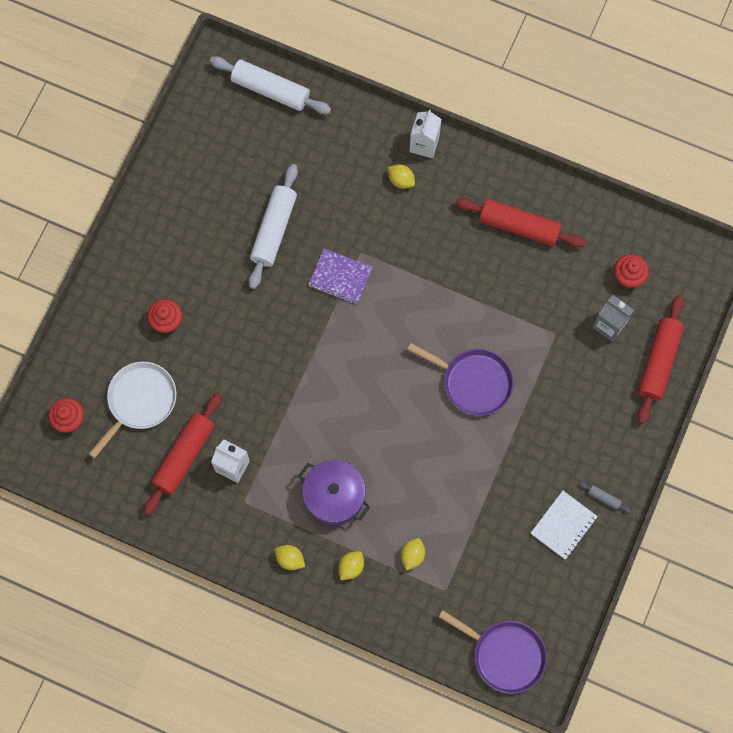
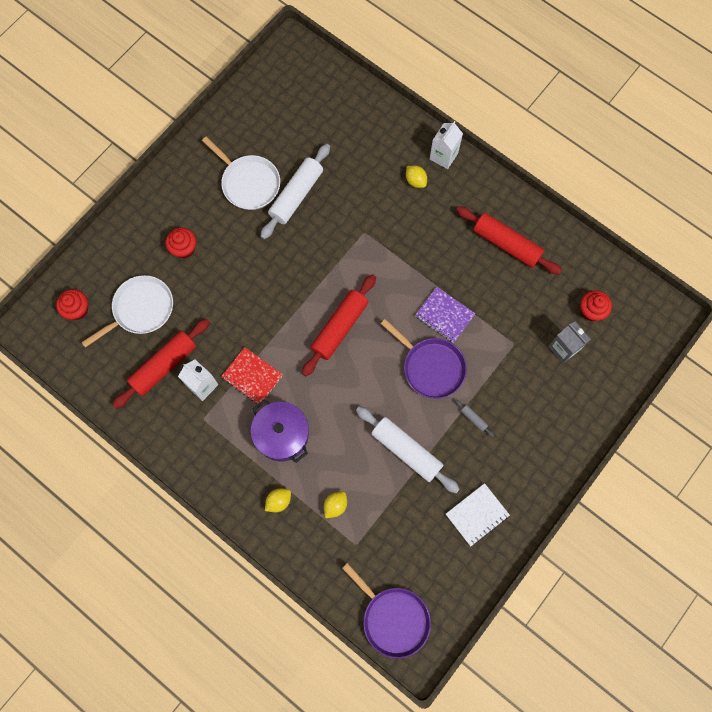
camera: 15 degrees right, 0 degrees up
white rolling pin [209,57,331,114] -> white rolling pin moved to [356,406,460,493]
yellow lemon [275,545,305,570] -> none
purple notebook [308,249,372,304] -> purple notebook moved to [415,287,476,343]
grey rolling pin [579,482,631,513] -> grey rolling pin moved to [455,400,494,437]
red rolling pin [638,295,684,424] -> red rolling pin moved to [302,274,376,376]
none -> white pan [202,136,280,210]
none -> red notebook [221,347,283,404]

